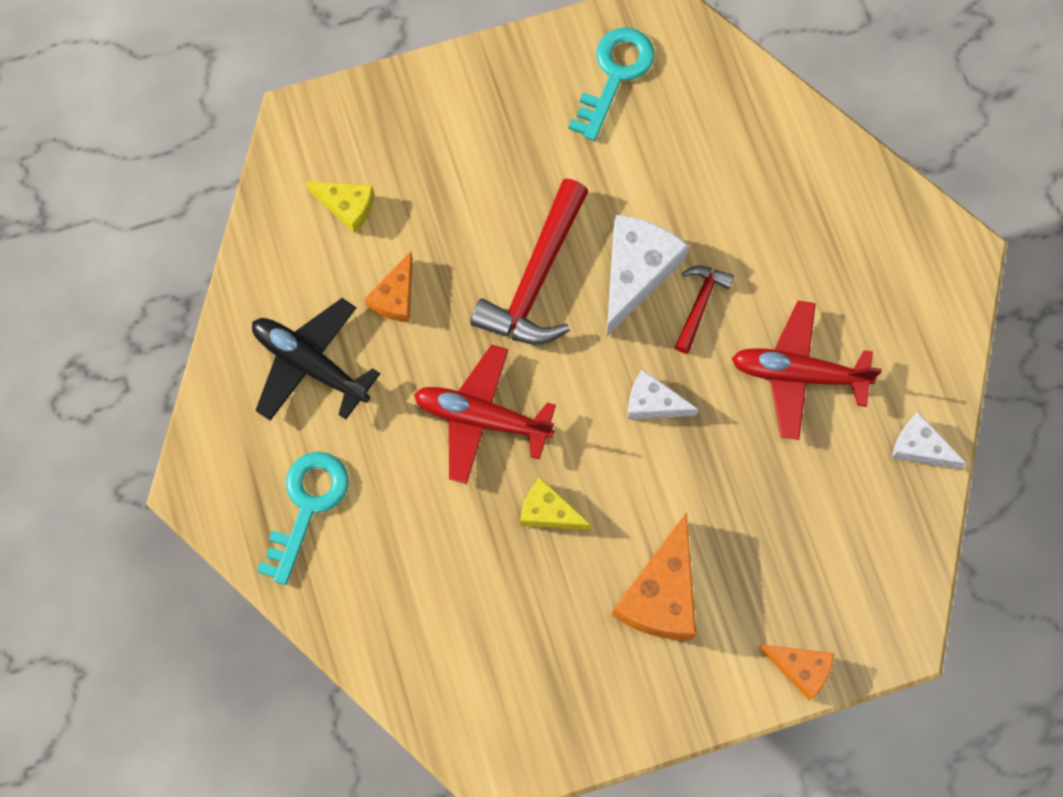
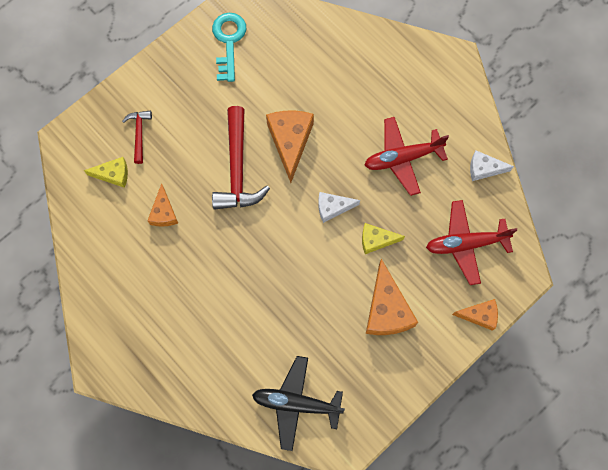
camera: 25 degrees left, 0 degrees up
black plane [252,298,380,421] -> black plane moved to [252,356,345,451]
turquoise key [257,452,348,585] -> none
red plane [414,345,556,484] -> red plane moved to [426,200,517,285]
yellow cheese [520,477,591,530] -> yellow cheese moved to [362,223,405,254]
white cheese [607,215,689,336] -> orange cheese [266,111,314,183]
red hammer [675,266,734,354] -> red hammer moved to [122,111,152,164]

